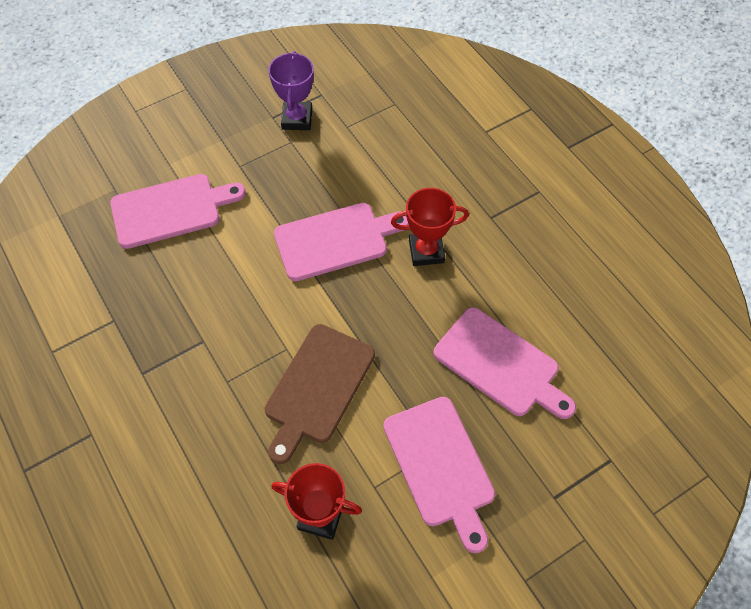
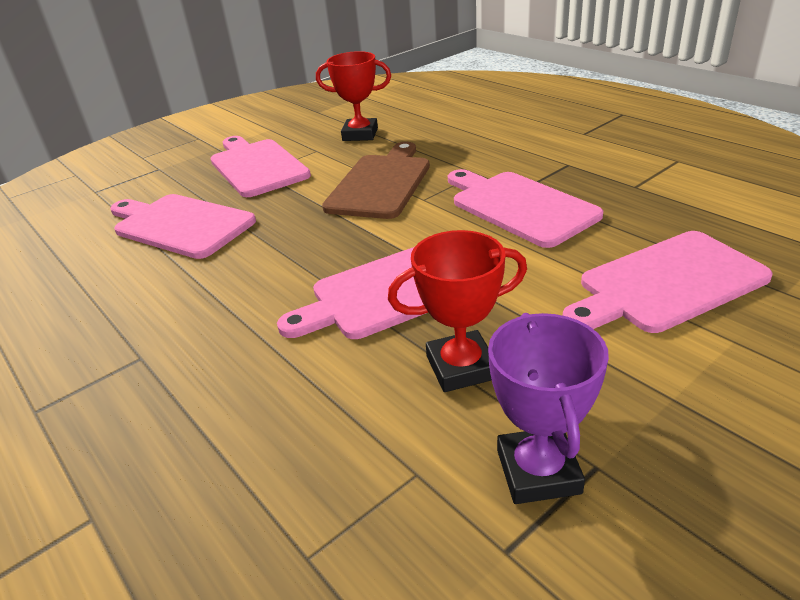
camera: 175 degrees right, 25 degrees down
red trophy [391,188,469,266] -> red trophy moved to [388,230,527,392]
none -> pink cutting board [448,169,603,248]

